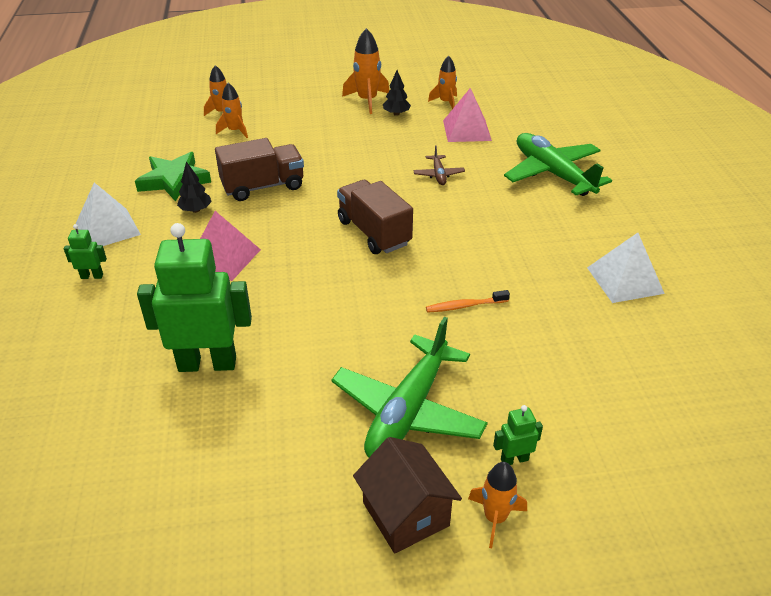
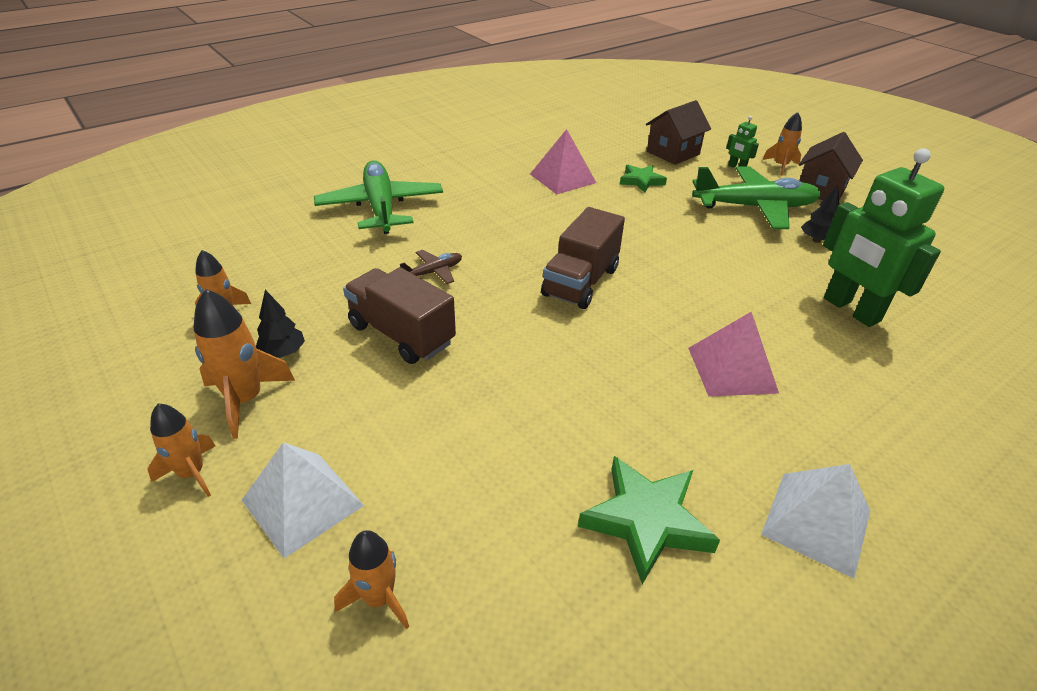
camera: 120 degrees left, 0 degrees up
green robot [64,224,107,279] -> none
black tree [177,161,212,213] -> black tree moved to [801,185,840,243]
brown truck [215,138,304,201] -> brown truck moved to [343,267,456,364]
orange rocket [216,83,248,138] -> orange rocket moved to [147,403,215,497]
orange toothbrush [426,290,510,313] -> none
pink pyramid [443,88,492,142] -> pink pyramid moved to [530,129,596,194]
green plane [504,133,612,196] -> green plane turned 135 degrees clockwise [314,161,443,234]
white pyramid [587,233,665,303] -> white pyramid moved to [242,442,364,559]
none -> green star [620,165,667,193]
none -> brown house [646,100,711,165]

